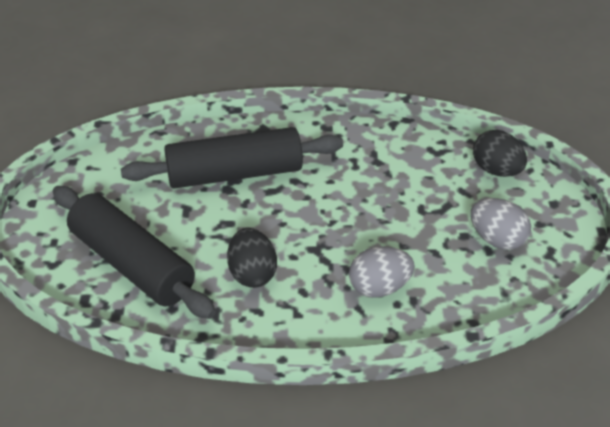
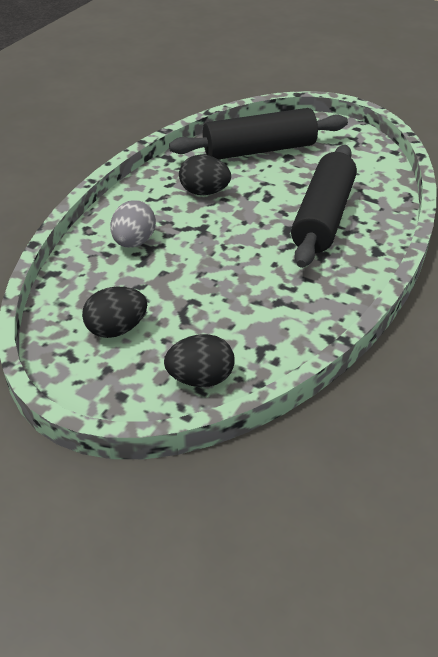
camera: 120 degrees right, 0 degrees up
grey egg [471,198,531,250] -> black egg [82,287,147,338]

